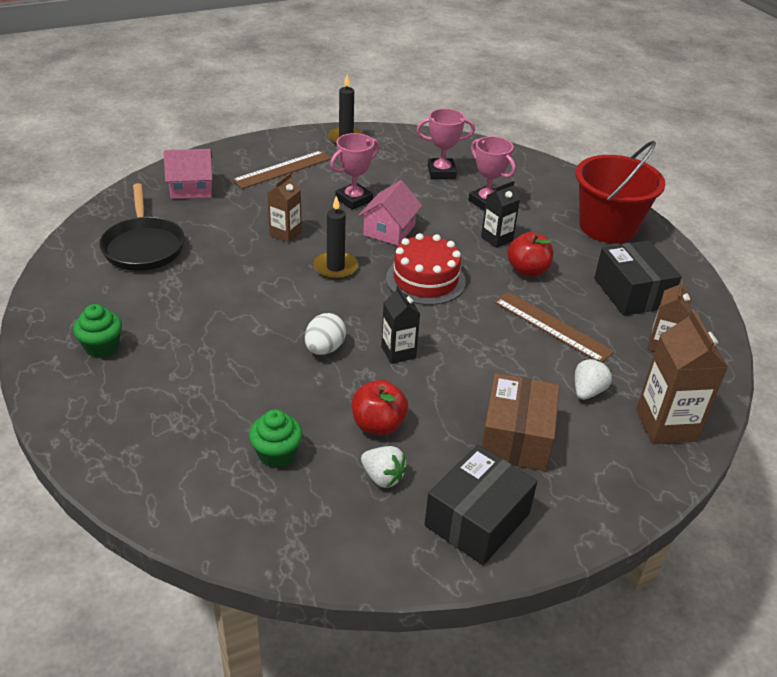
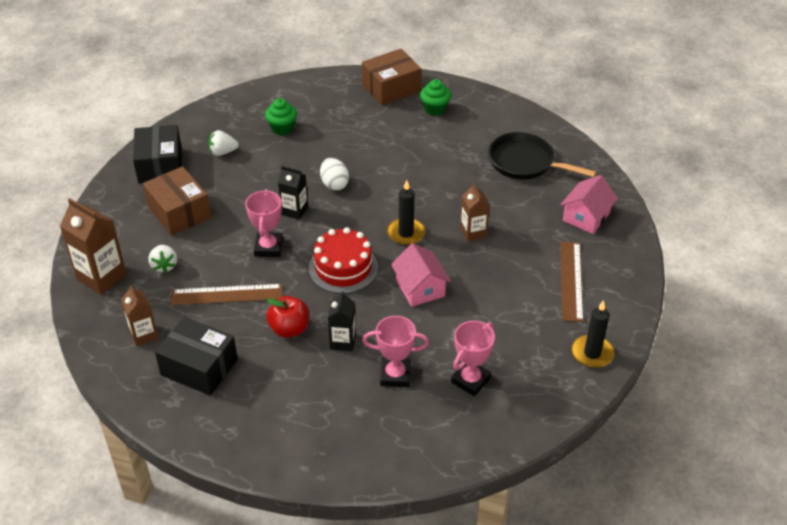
camera: 135 degrees right, 5 degrees up
pink trophy [330,133,379,210] -> pink trophy moved to [245,189,283,257]
red apple [352,380,408,435] -> none
red bucket [576,141,665,243] -> none
none -> brown box [362,49,421,105]

